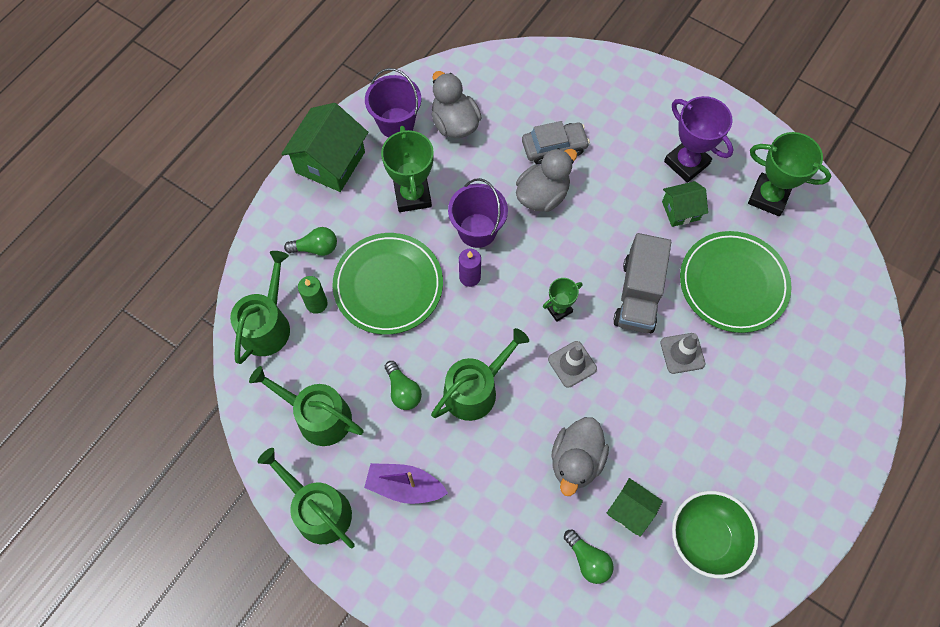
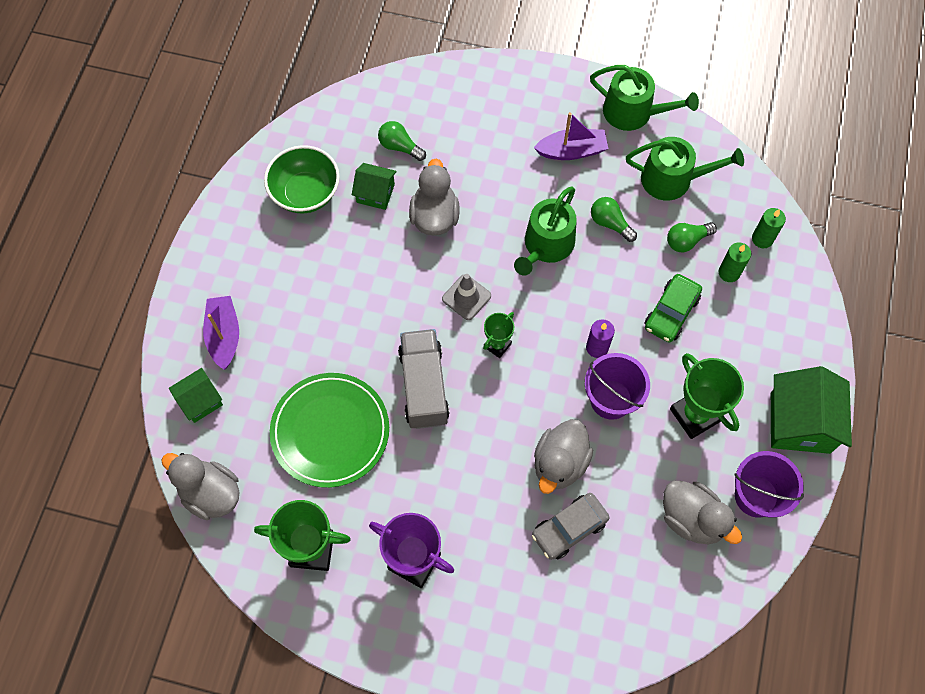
camera: 160 degrees right, 0 degrees up
green watering can [230,251,290,364] -> green candle [752,208,786,248]
green light bulb [284,227,337,256] -> green light bulb moved to [667,222,717,252]
green plate [332,233,443,335] -> green car [645,274,702,343]
grey traffic cone [660,333,706,374] -> none
green house [662,181,708,227] -> green house moved to [169,368,223,423]
none -> grey duck [161,453,239,520]
none -> purple boat [203,296,239,370]

